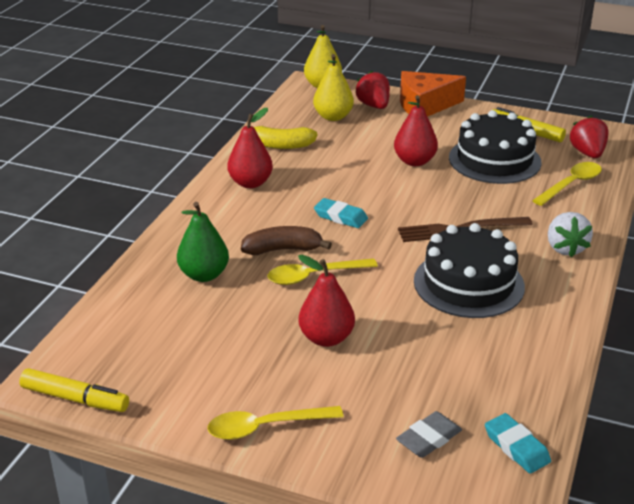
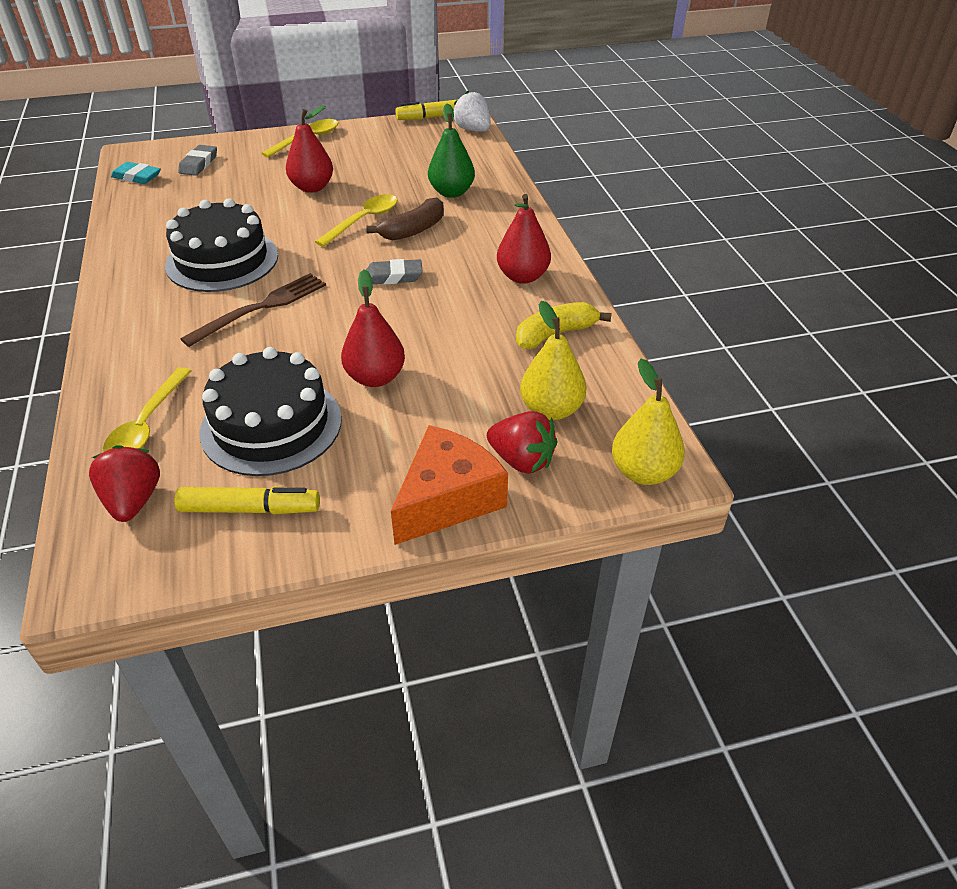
camera: 145 degrees right, 10 degrees up
turquoise eraser [314,198,368,228] -> grey eraser [366,259,423,285]
white strawberry [548,212,593,257] -> white strawberry moved to [453,91,491,132]
red strawberry [570,116,609,158] -> red strawberry turned 150 degrees counterclockwise [89,445,160,522]

